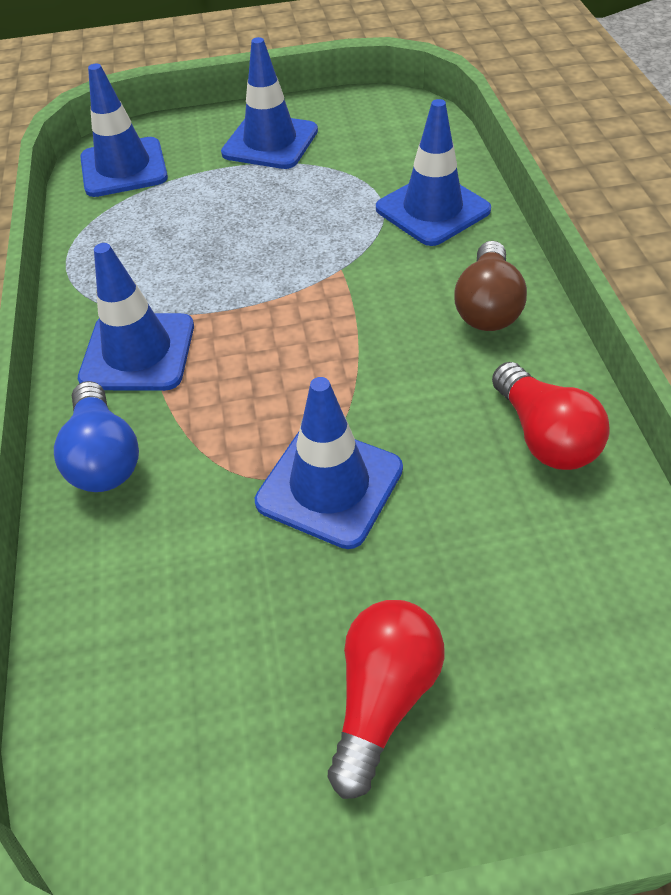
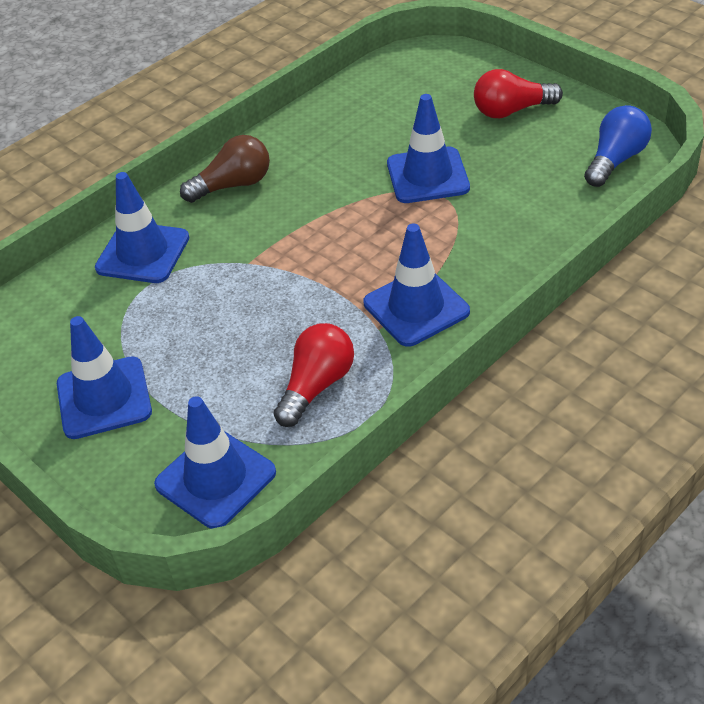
camera: 125 degrees left, 5 degrees down
blue light bulb [54,381,139,492] -> blue light bulb moved to [584,105,652,187]
red light bulb [492,362,610,470] -> red light bulb moved to [274,323,354,427]

